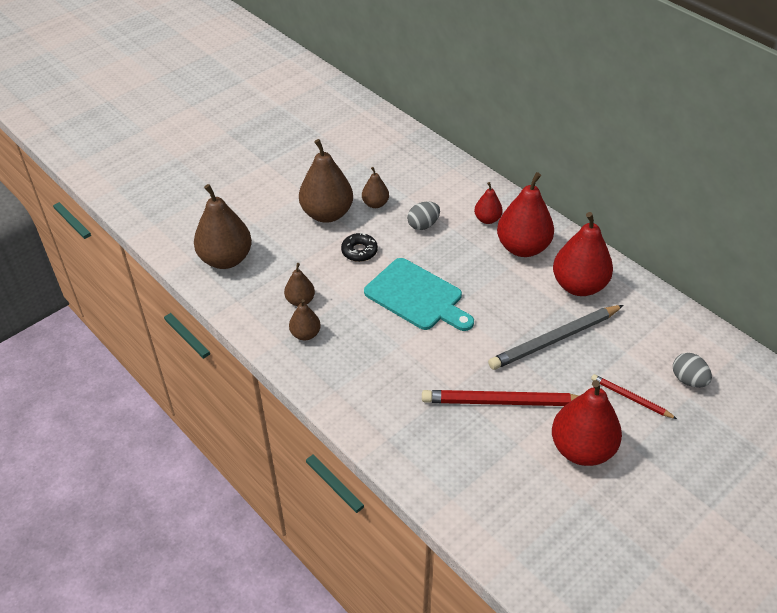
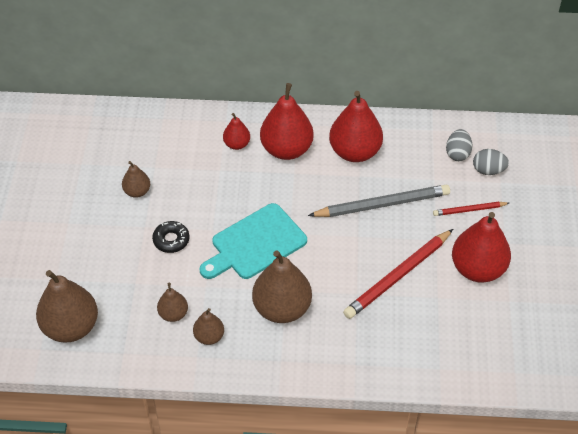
camera: 45 degrees left, 5 degrees up
brown pear [299,139,353,223] -> brown pear moved to [252,250,312,323]
turquoise cutting board [364,258,474,331] -> turquoise cutting board turned 150 degrees clockwise [200,203,307,279]
grey egg [407,201,440,230] -> grey egg moved to [446,129,473,161]
grey pencil [488,305,624,370] -> grey pencil turned 120 degrees counterclockwise [308,185,450,217]

